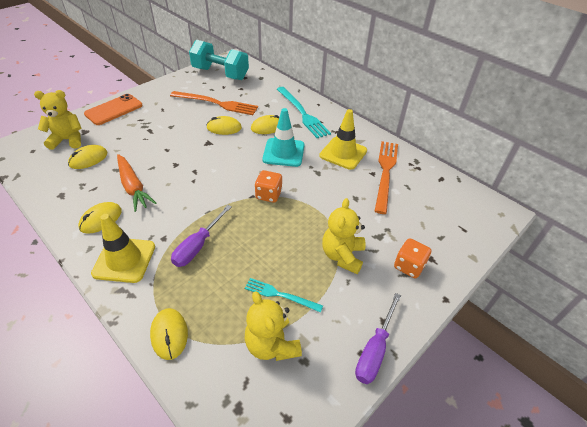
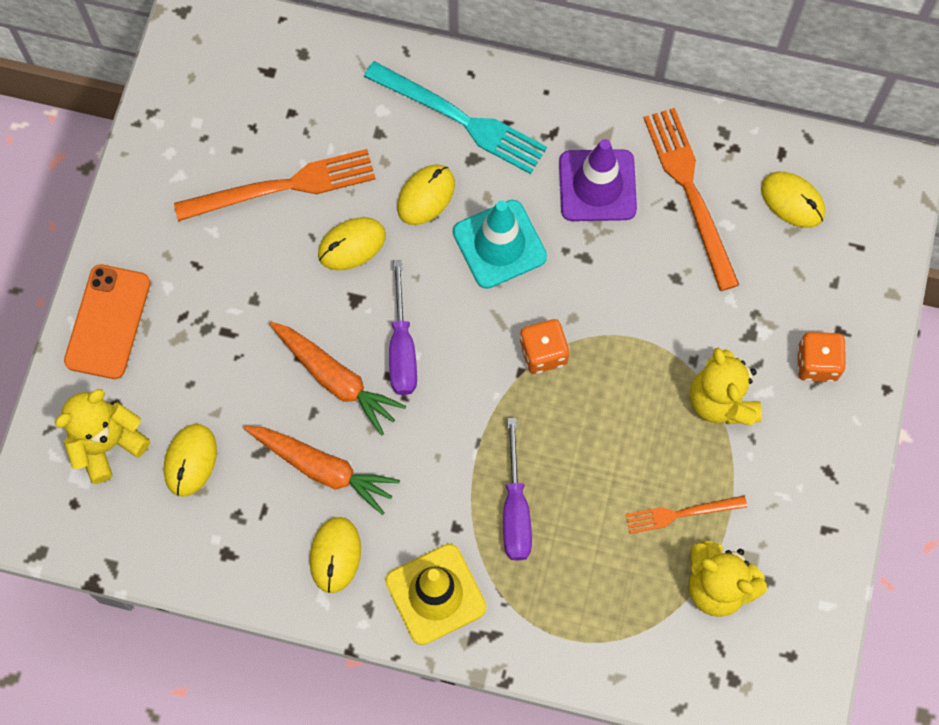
camera: 30 degrees left, 25 degrees up
yellow mouse [150,308,188,360] -> yellow mouse moved to [761,172,825,228]
turquoise dumbbell [189,39,249,80] -> none
turquoise fork [245,278,323,312] -> orange fork [625,496,747,534]
yellow traffic cone [319,109,367,170] -> purple traffic cone [559,139,637,221]
purple screwdriver [355,293,401,384] -> purple screwdriver moved to [389,260,417,395]
none -> orange carrot [269,322,406,436]

